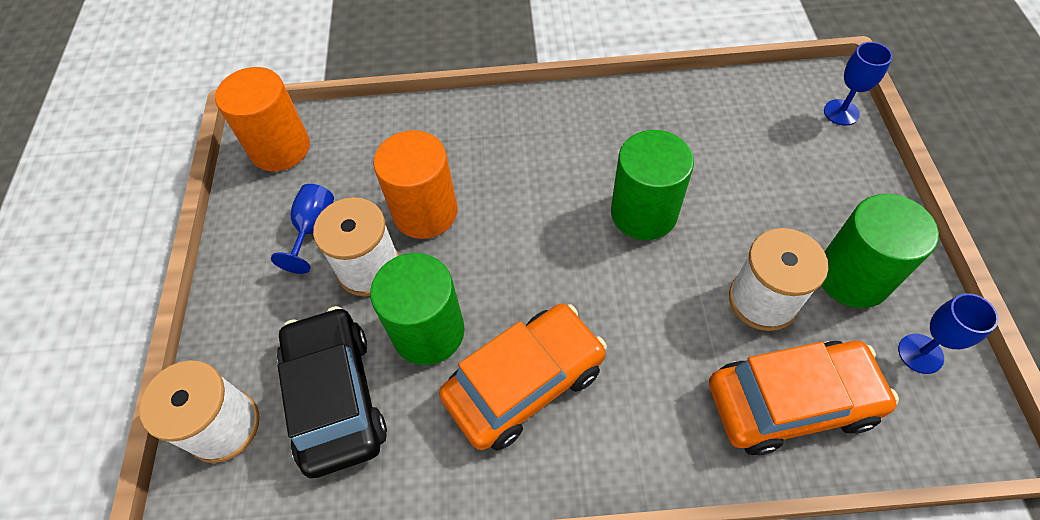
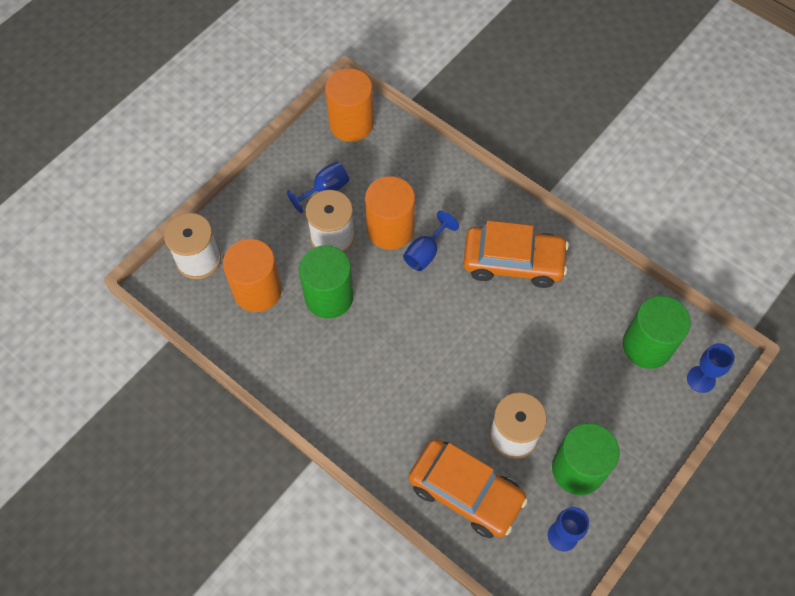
camera: 40 degrees right, 5 degrees up
black car [277,306,387,478] -> orange cylinder [223,239,282,312]
orange car [439,304,607,451] -> orange car moved to [463,220,569,288]
green cylinder [611,130,694,240] -> green cylinder moved to [623,296,691,369]
none -> blue goblet [403,211,459,271]

